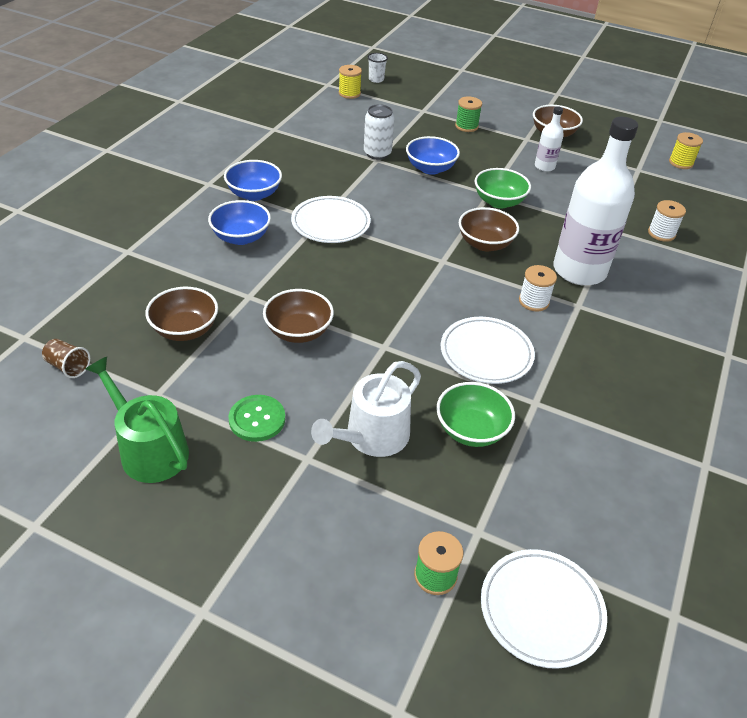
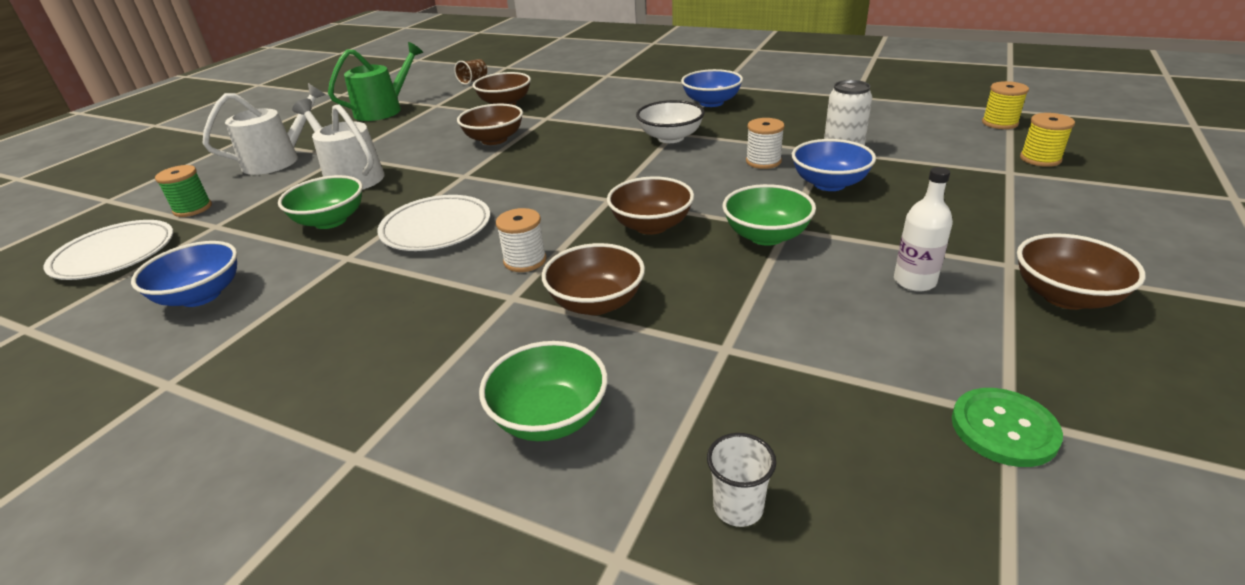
camera: 95 degrees right, 10 degrees down
blue bowl [208,200,271,245] -> blue bowl moved to [131,241,237,307]
green button [229,395,285,442] -> green button moved to [952,388,1063,467]
white plate [291,196,371,243] -> white bowl [636,100,705,143]
white cup [368,53,388,83] -> white cup moved to [707,433,776,527]
green spool [455,97,482,132] -> none
white bottle [553,117,638,286] -> brown bowl [542,243,645,315]
white spool [648,200,686,242] -> white spool moved to [746,118,784,169]
yellow spool [669,132,703,169] -> yellow spool moved to [1020,113,1075,167]
none -> white watering can [203,83,326,175]
none -> green bowl [479,341,608,441]

